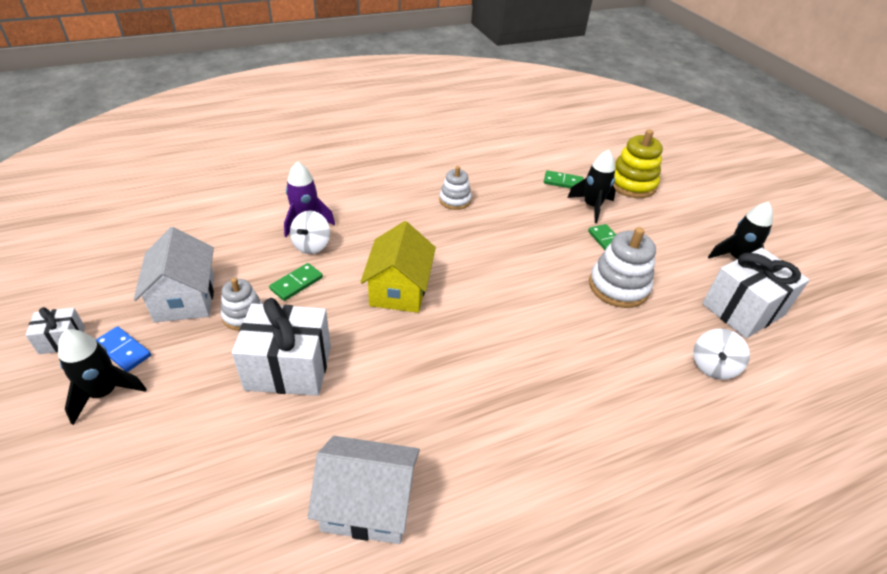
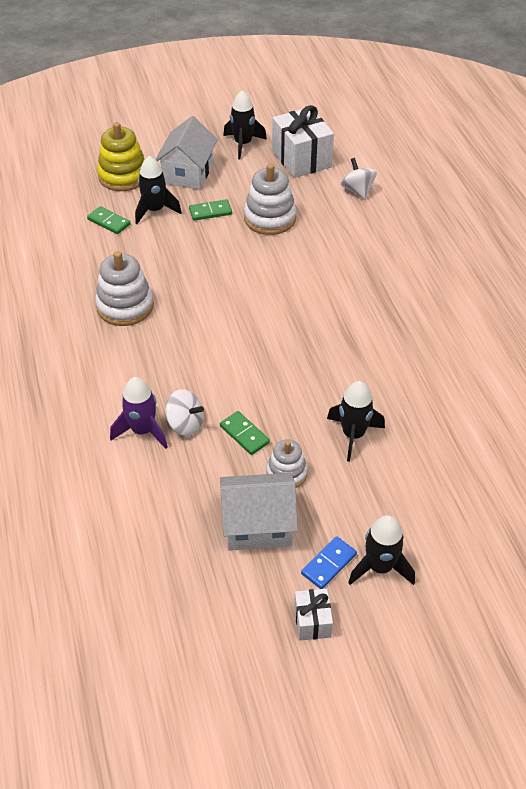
camera: 80 degrees left, 5 degrees up
white gift [232,298,331,396] -> black rocket [327,381,385,462]
white house [308,436,420,544] -> white house moved to [155,116,218,190]
yellow house [360,221,436,313] -> none
white stacking toy [439,166,472,210] -> white stacking toy [95,251,154,326], size x1.62
green domino [544,170,584,188] -> green domino turned 75 degrees counterclockwise [87,206,131,234]
white spinning top [693,329,750,380] -> white spinning top turned 150 degrees counterclockwise [341,158,377,200]

